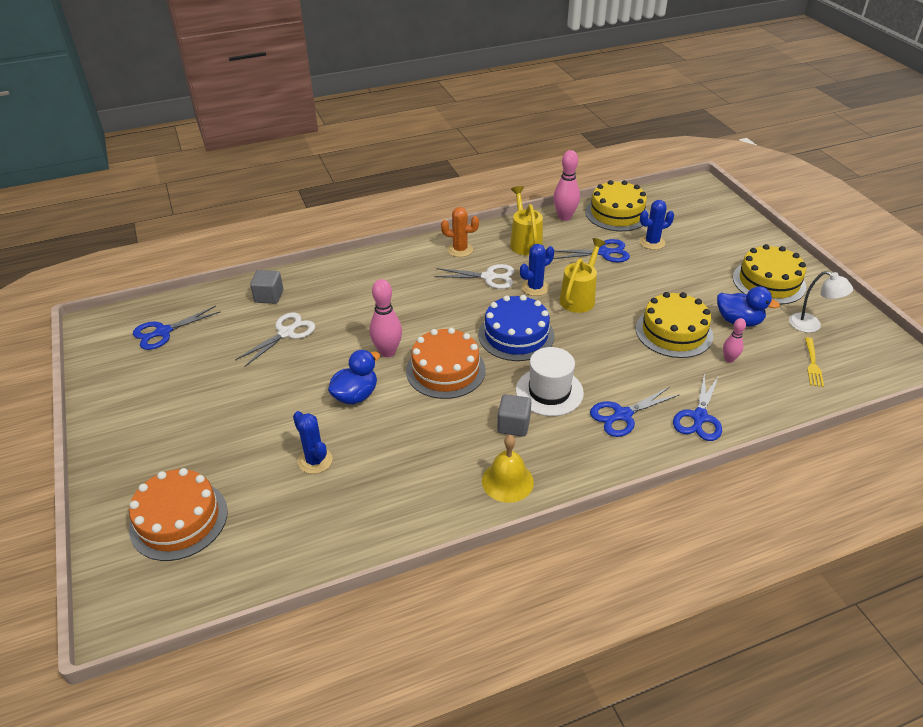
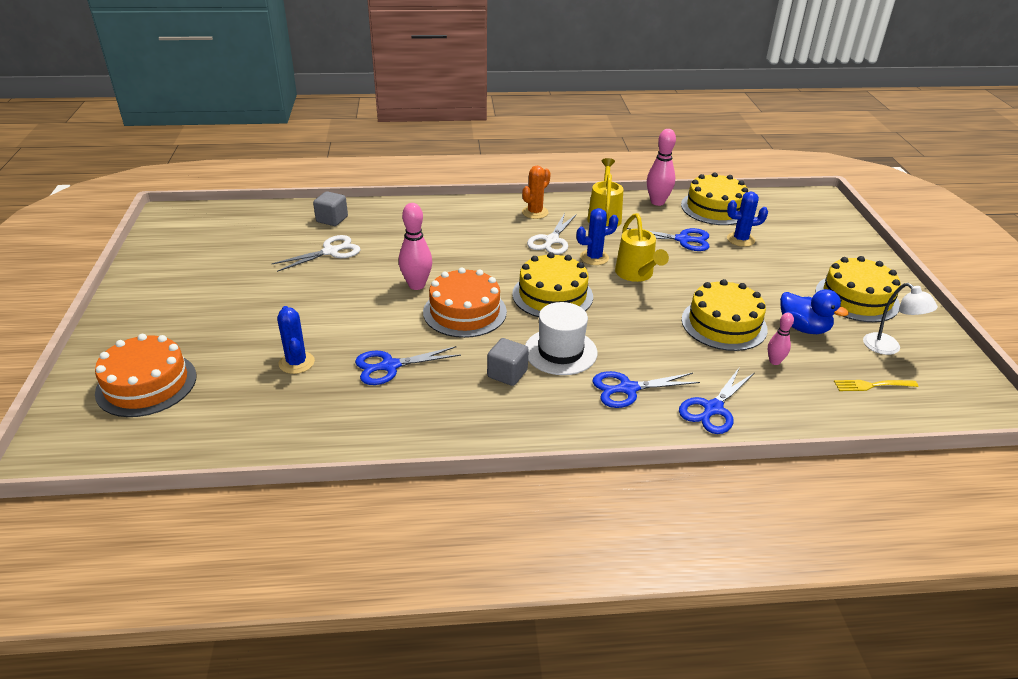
camera: 15 degrees right, 5 degrees down
blue scissors [133,306,221,350] -> blue scissors moved to [355,346,461,385]
blue duck [328,350,380,404] -> none
white scissors [435,264,515,289] -> white scissors turned 90 degrees clockwise [527,213,577,255]
orange cactus [441,207,479,257] -> orange cactus turned 75 degrees counterclockwise [522,166,551,219]
blue cake [478,295,555,361] -> yellow cake [512,252,593,317]
yellow bell [482,435,534,503] -> none
yellow watering can [559,238,606,313] -> yellow watering can turned 120 degrees clockwise [615,213,669,282]
yellow fork [805,337,824,387] -> yellow fork turned 60 degrees clockwise [834,380,918,391]

